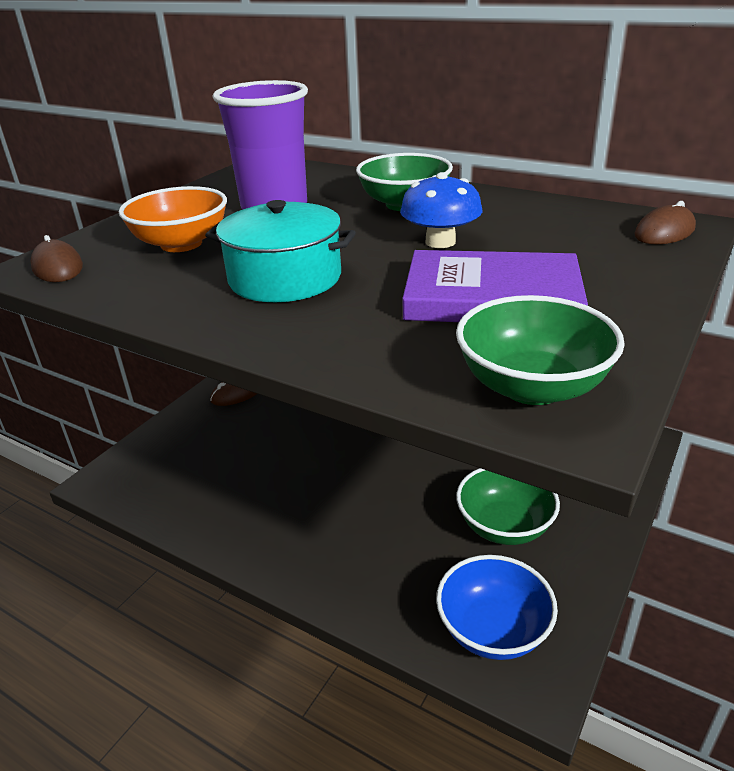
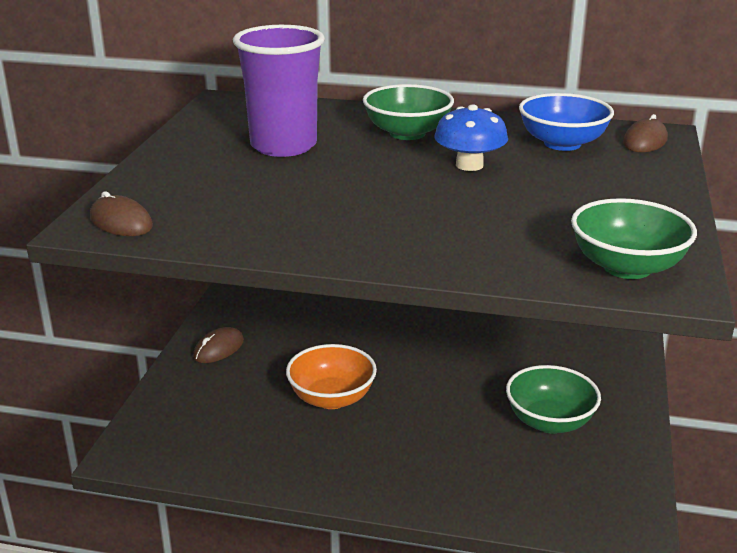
camera: 20 degrees left, 5 degrees down
orange bowl [119,186,227,252] -> orange bowl moved to [286,344,377,409]
turquoise pot [205,200,356,302] -> none
purple book [402,250,588,322] -> none
blue bowl [436,555,558,660] -> blue bowl moved to [519,93,614,151]

